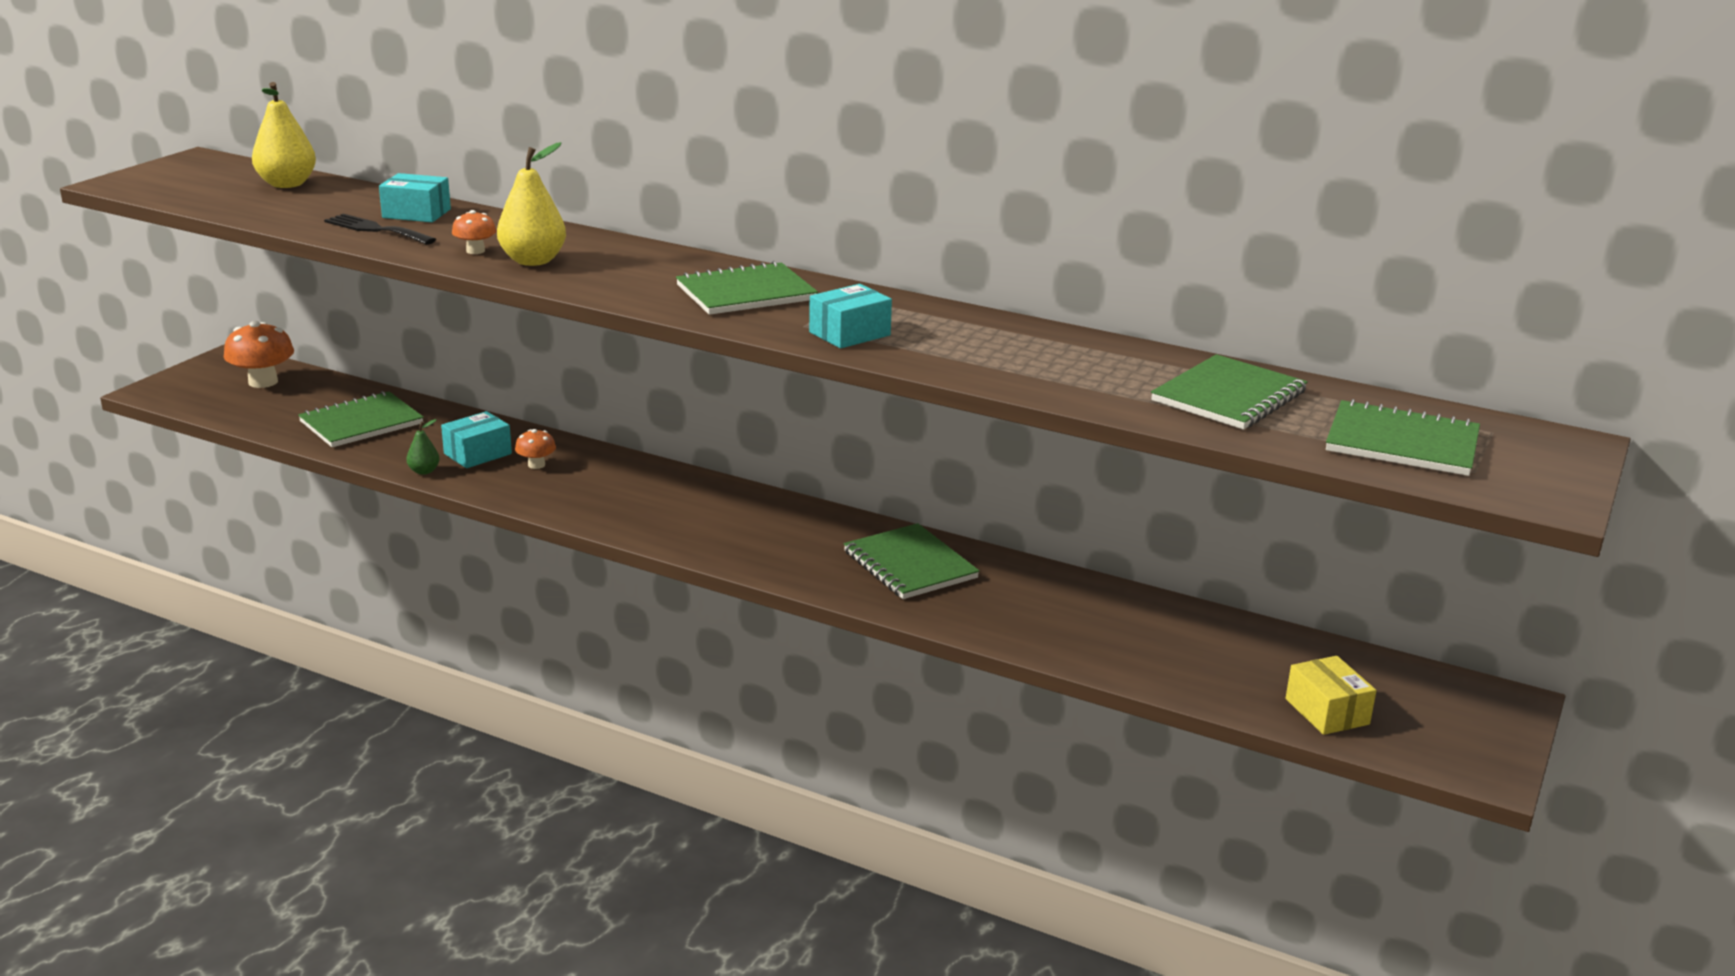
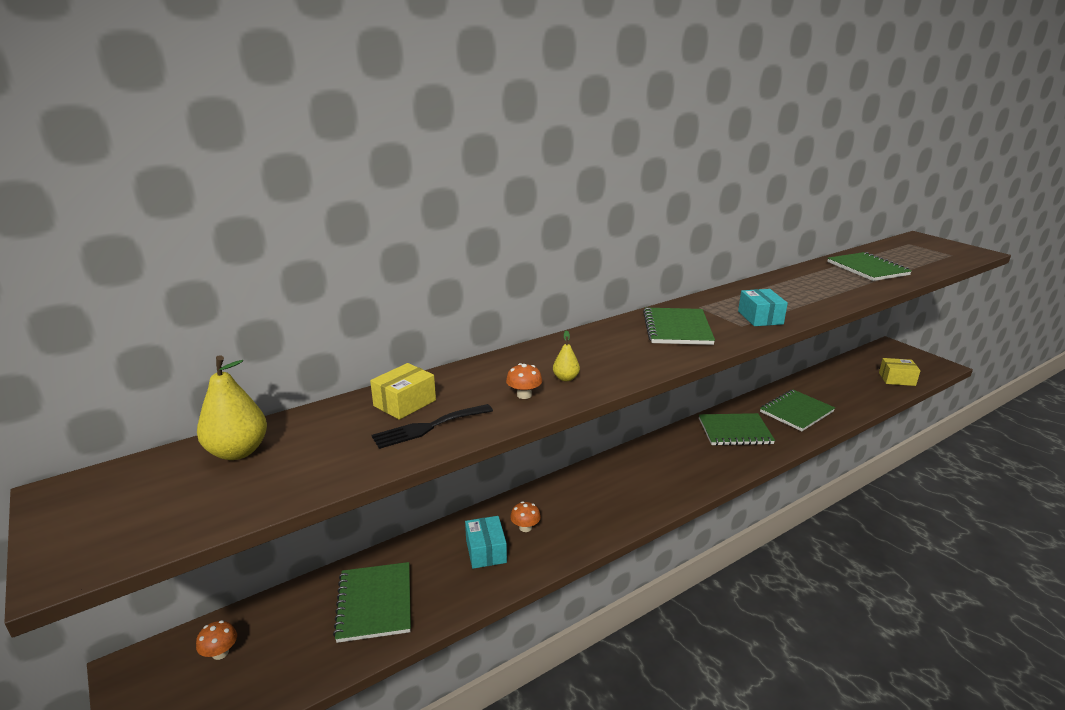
camera: 60 degrees left, 0 degrees up
orange mushroom [224,321,294,388] -> orange mushroom [196,620,237,660], size x0.55
turquoise box [379,173,451,222] -> yellow box [370,363,436,420]
green pear [407,419,440,475] -> none
yellow pear [497,142,566,266] -> yellow pear [553,330,580,381], size x0.51
green notebook [1326,399,1480,476] -> green notebook moved to [760,390,835,431]

